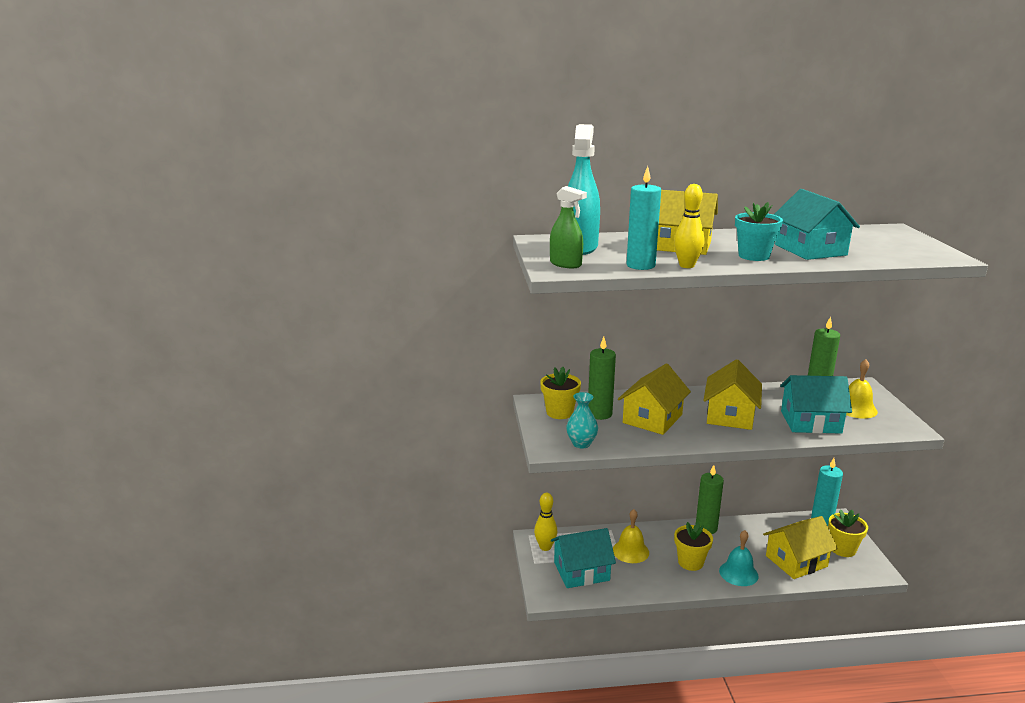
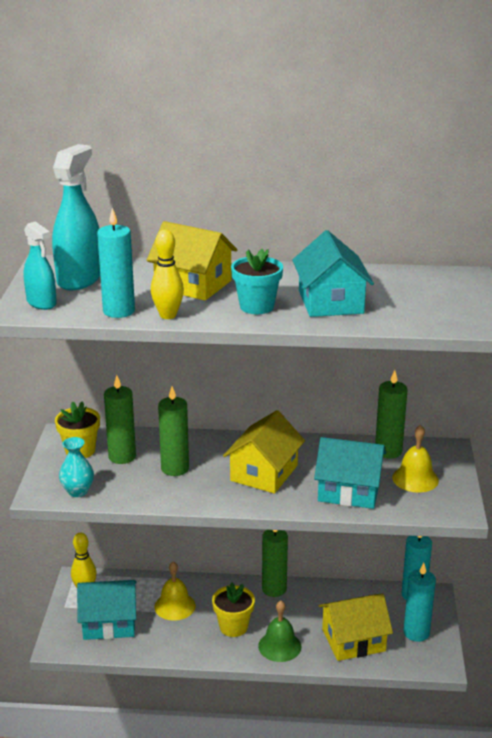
camera: 10 degrees right, 5 degrees up
green spray bottle [550,186,587,268] -> turquoise spray bottle [24,221,57,310]
yellow house [618,363,691,435] -> green candle [158,386,189,476]
turquoise bell [719,530,759,586] -> green bell [258,601,301,662]
yellow flower pot [828,510,868,557] -> turquoise candle [404,563,436,642]

